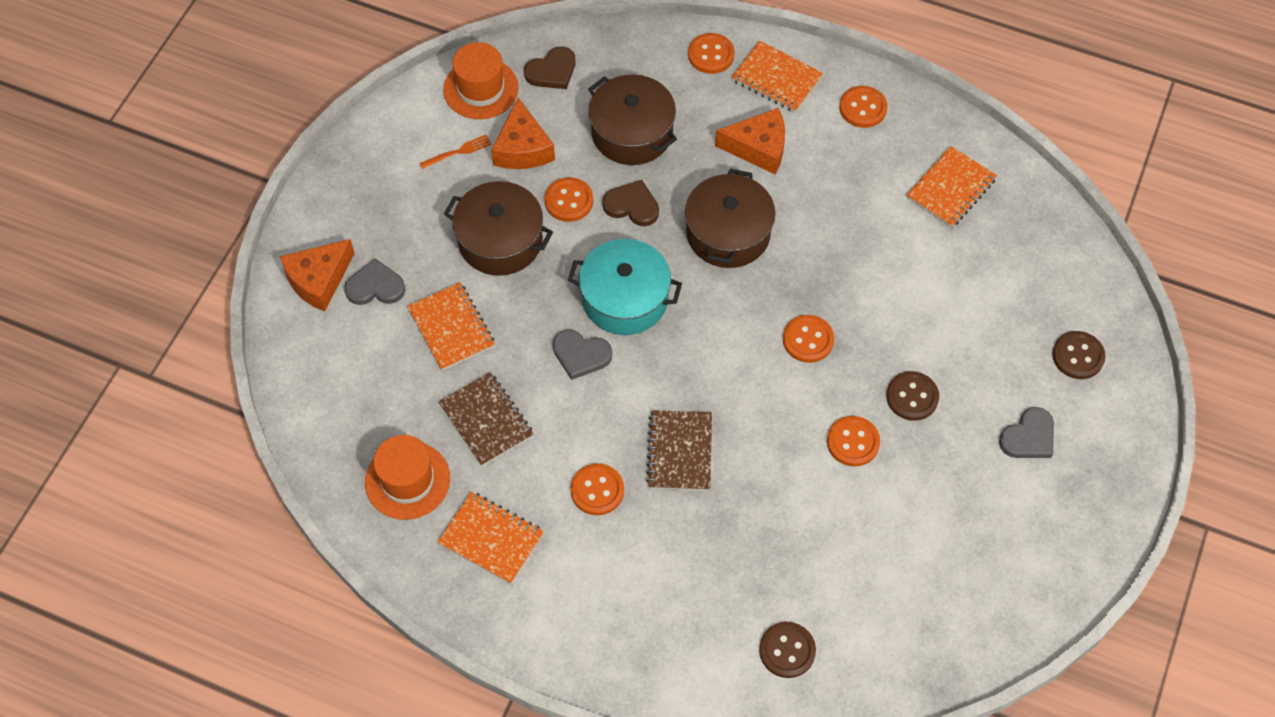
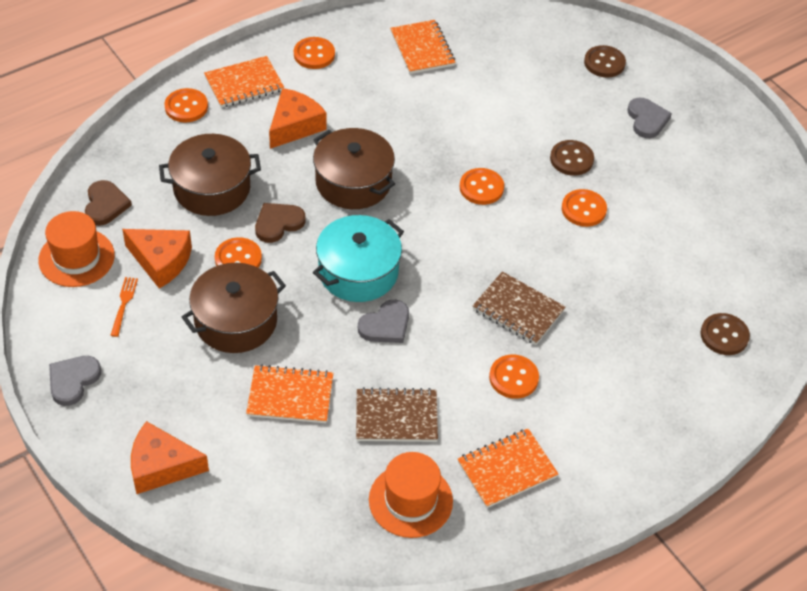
camera: 60 degrees left, 10 degrees down
orange cheese [280,239,355,311] -> orange cheese turned 105 degrees clockwise [131,421,209,494]
grey heart [344,258,406,305] -> grey heart moved to [49,356,101,406]

